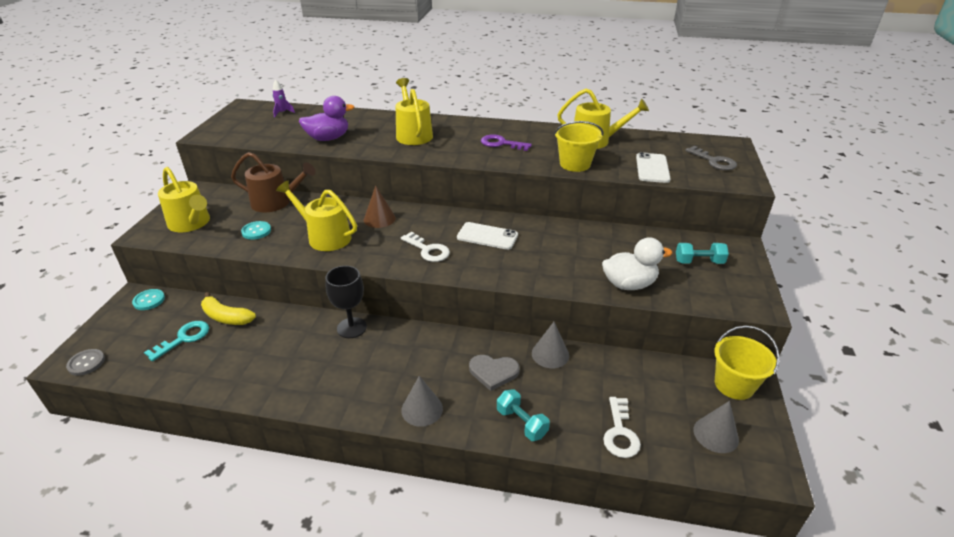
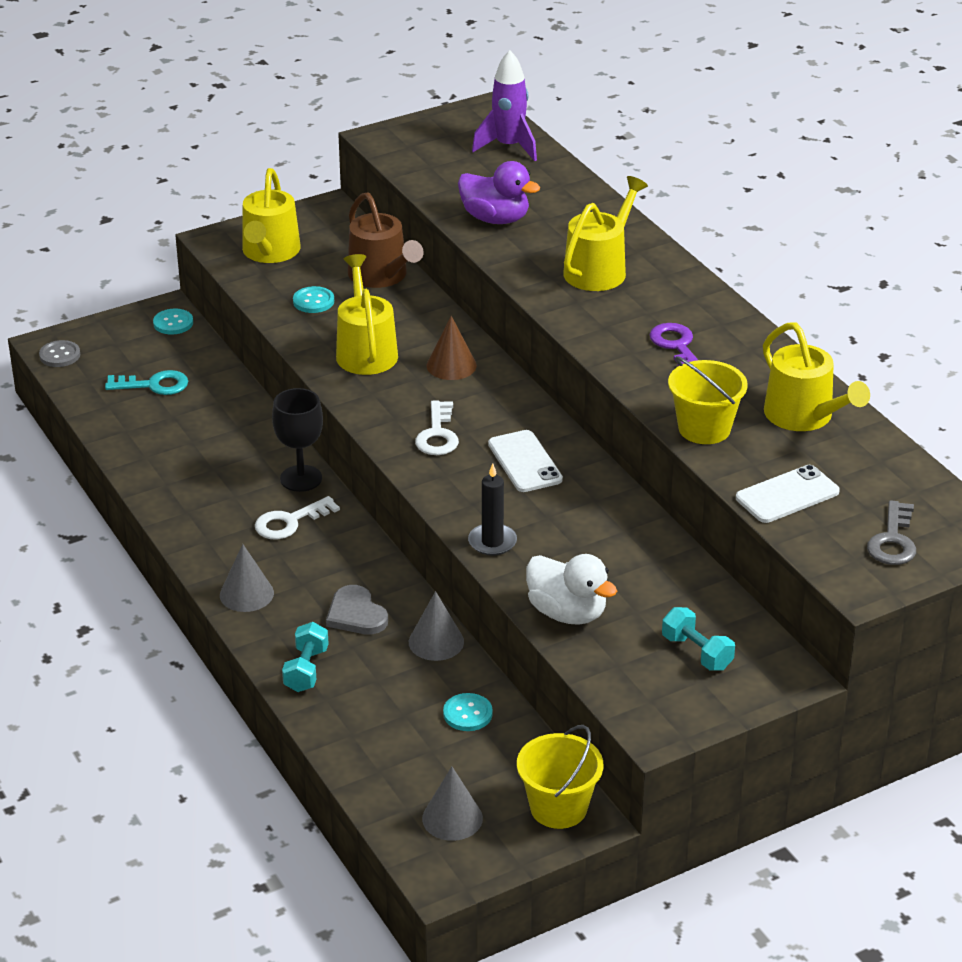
camera: 50 degrees right, 0 degrees up
yellow banana [201,292,256,325] -> none
purple rocket [273,79,295,118] -> purple rocket [472,50,537,161], size x1.86
white key [603,397,641,458] -> white key moved to [255,496,340,539]
none -> turquoise button [443,693,493,731]
none -> black candle [468,464,517,556]

